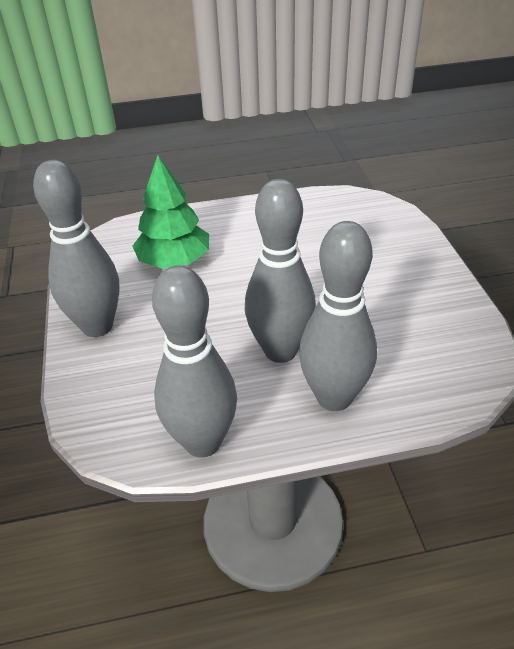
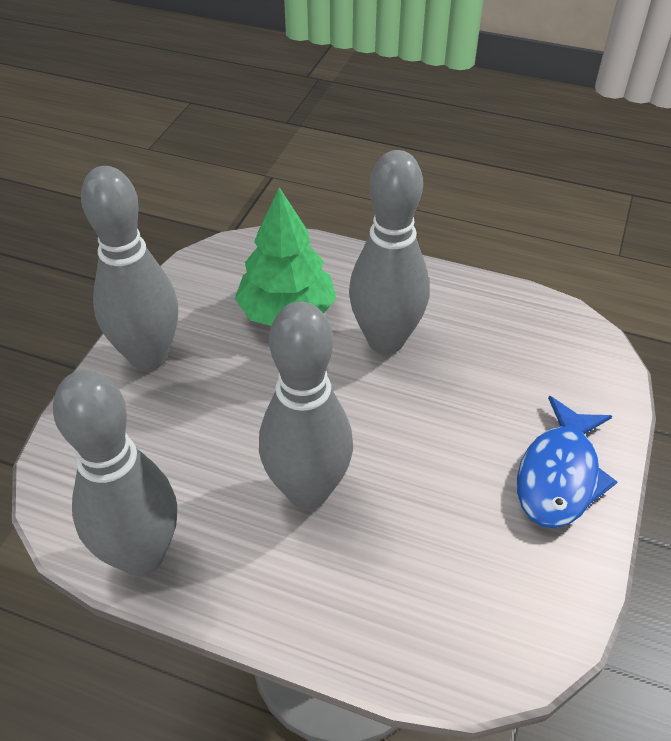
camera: 30 degrees right, 5 degrees up
grey bowling pin [299,221,377,411] -> grey bowling pin moved to [349,150,429,354]
none -> blue fish [517,396,617,528]

